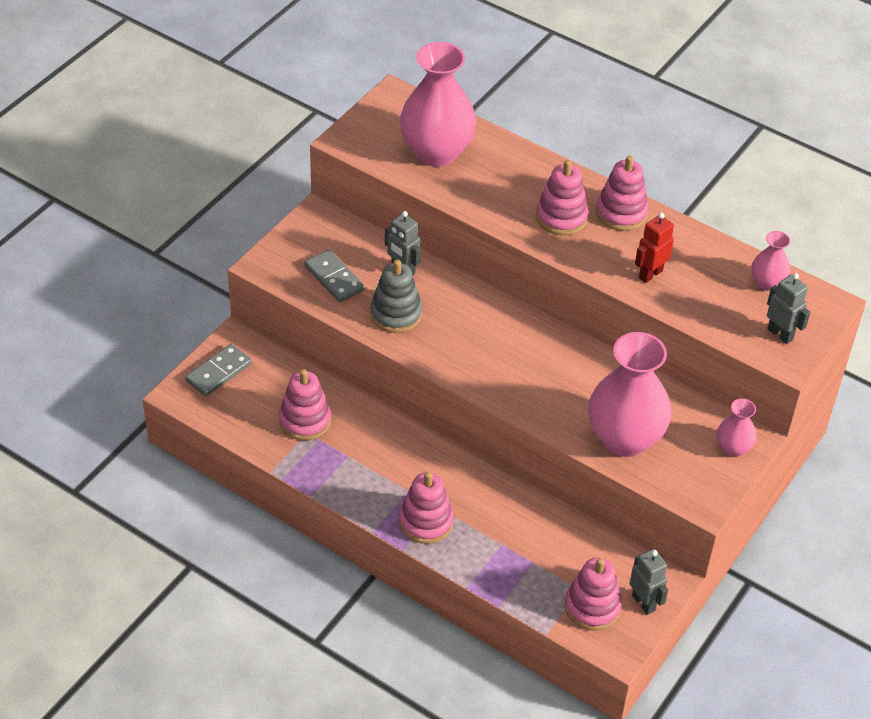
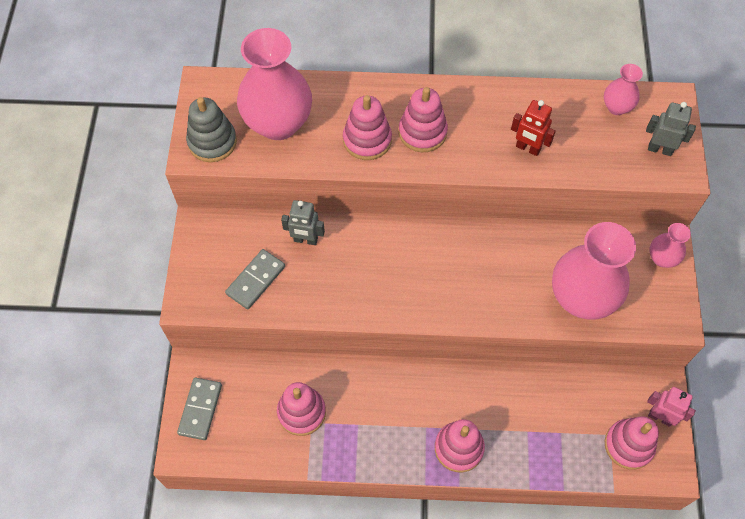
camera: 30 degrees left, 15 degrees up
grey domino [305,250,365,302] -> grey domino turned 75 degrees counterclockwise [225,249,285,309]
grey stacking toy [370,260,422,333] -> grey stacking toy moved to [186,97,237,162]
pink stacking toy [596,156,649,231] -> pink stacking toy moved to [343,95,392,160]
grey robot [630,549,668,615] -> pink robot [647,387,696,427]
red robot [635,212,674,283] -> red robot turned 75 degrees counterclockwise [511,100,556,156]

